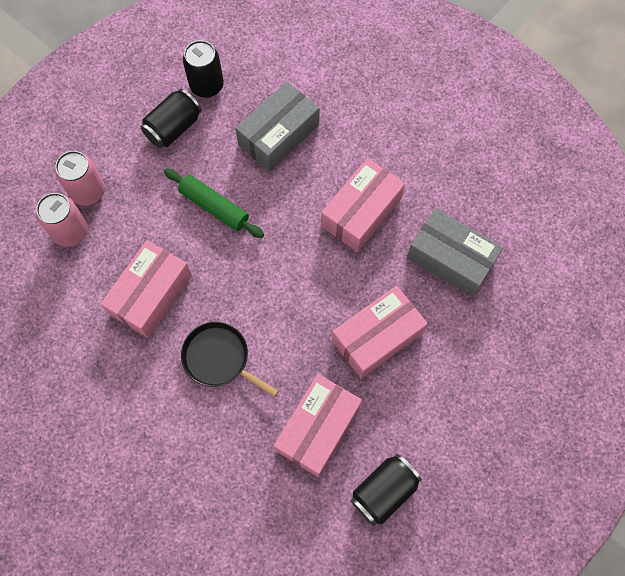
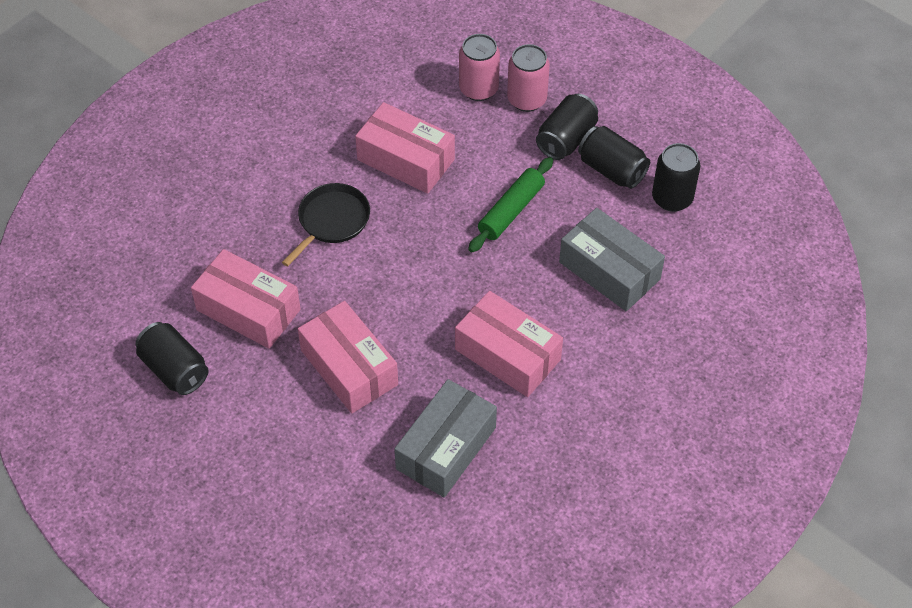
camera: 90 degrees right, 15 degrees down
none -> black can [536,94,598,160]

